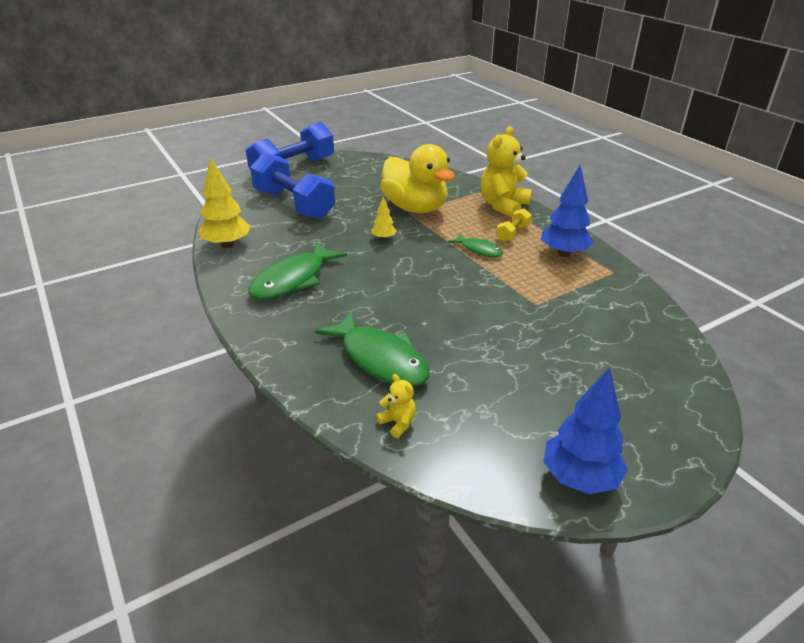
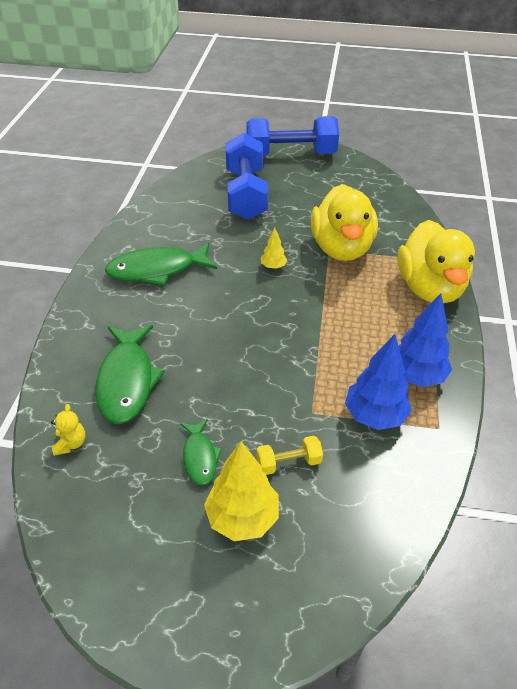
camera: 40 degrees right, 10 degrees up
yellow tree [199,157,251,248] -> yellow tree moved to [204,441,279,541]
green fish [448,234,503,257] -> green fish moved to [180,419,222,485]
yellow teddy bear [480,126,532,218] -> yellow duck [398,220,475,303]
yellow dumbbell [496,208,532,242] -> yellow dumbbell moved to [257,436,323,475]
blue tree [544,367,628,494] -> blue tree moved to [345,334,412,430]

